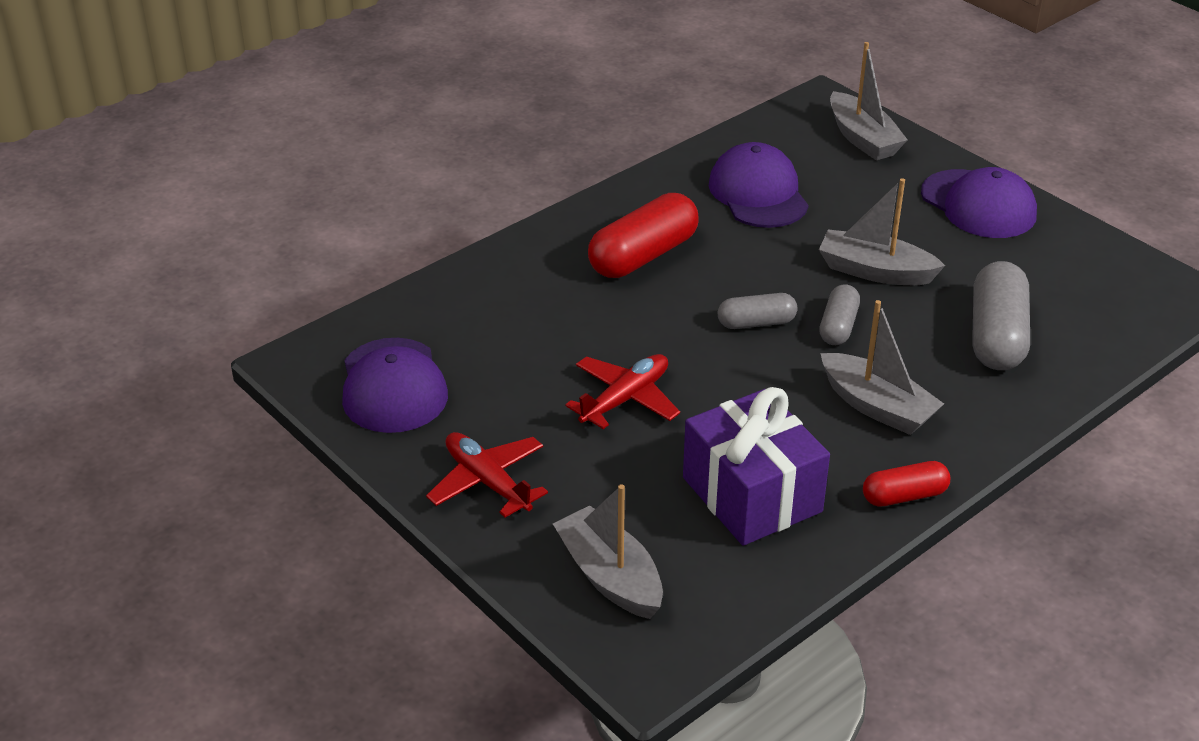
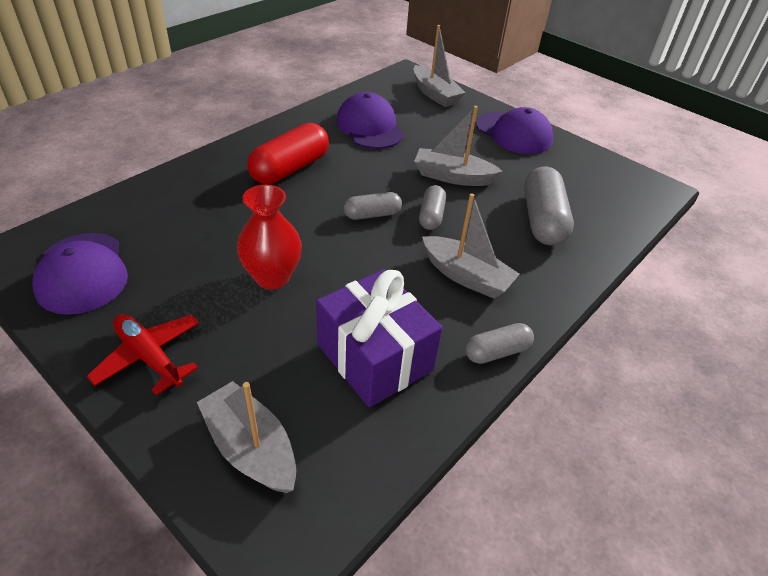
camera: 10 degrees left, 5 degrees up
red plane [565,354,680,429] -> red vase [237,185,302,290]
red capsule [863,461,950,507] -> grey capsule [465,323,534,364]

